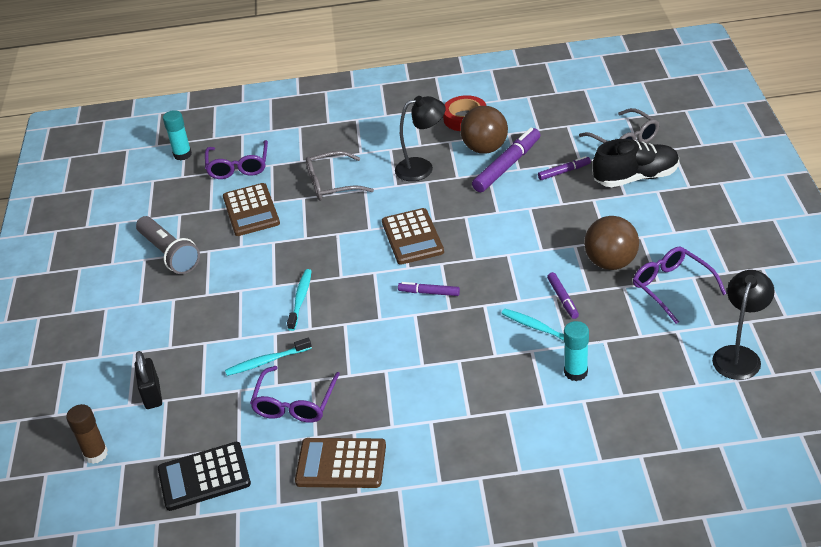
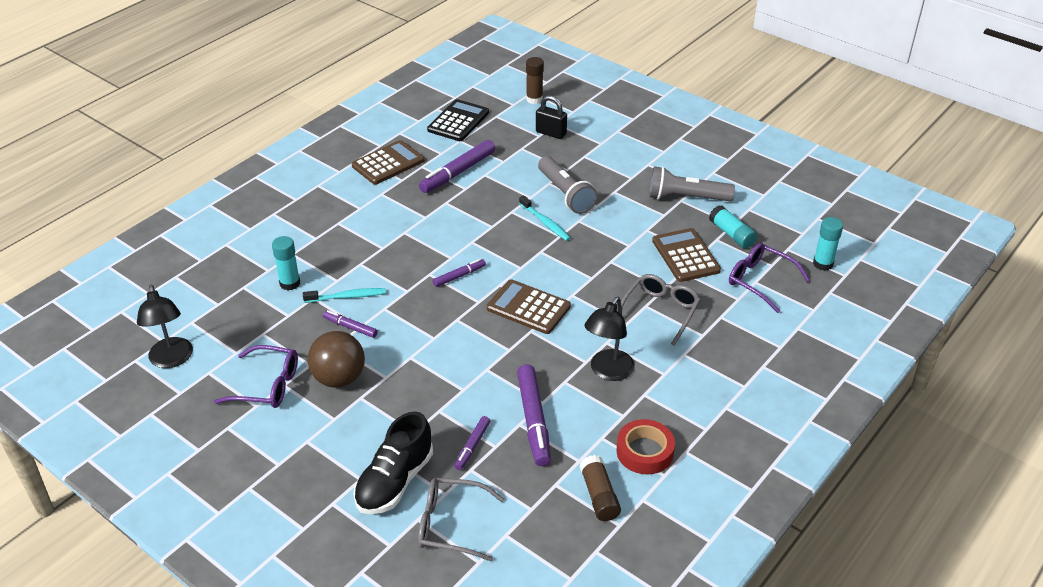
camera: 130 degrees right, 0 degrees up
brown calculator [223,183,280,236] -> brown calculator turned 45 degrees clockwise [652,228,721,282]
turquoise toothbrush [225,338,312,376] -> none
purple glasses [250,366,340,423] -> purple marker [419,140,495,193]
brown ball [460,106,508,154] -> none
none -> grey flashlight [538,156,598,214]
none -> brown glue stick [579,455,621,521]
none -> turquoise glue stick [709,205,757,248]

